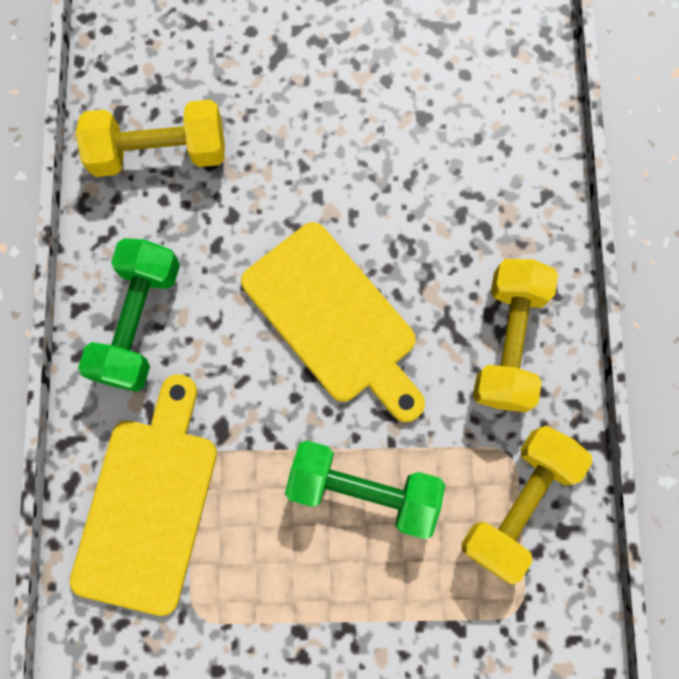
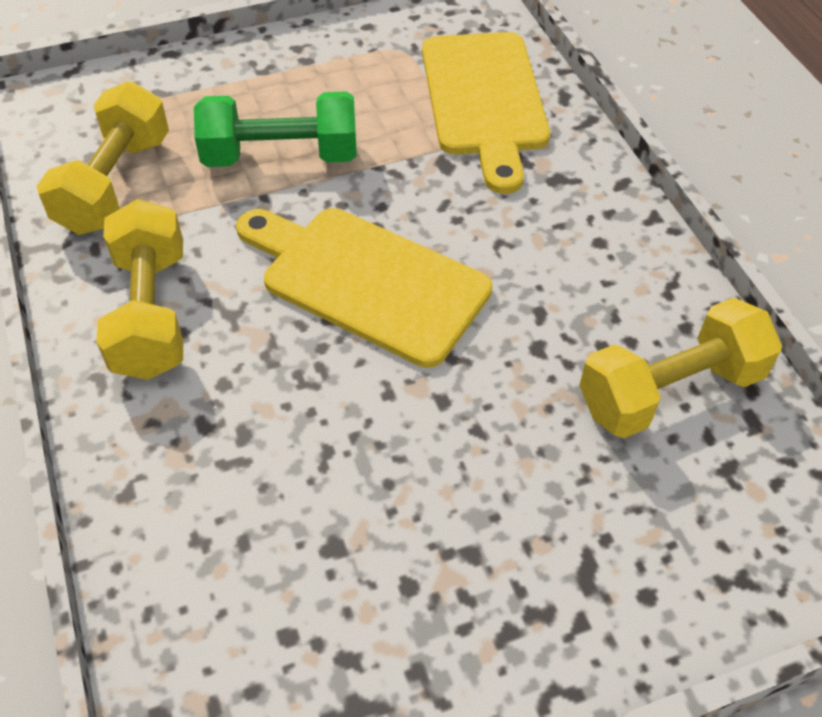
camera: 160 degrees right, 25 degrees down
green dumbbell [78,238,180,392] -> none

